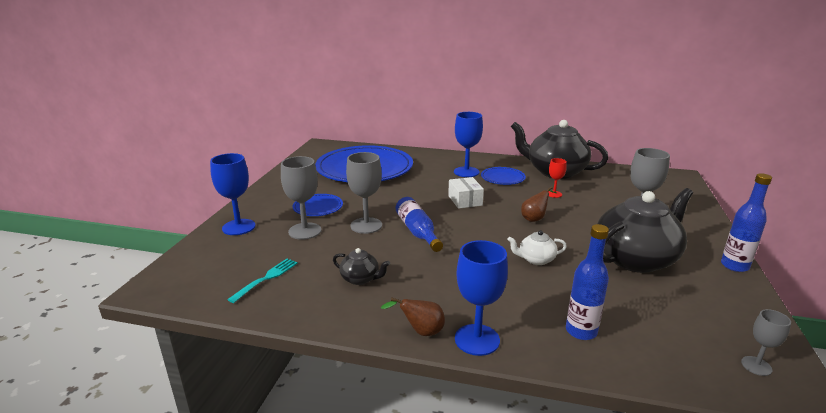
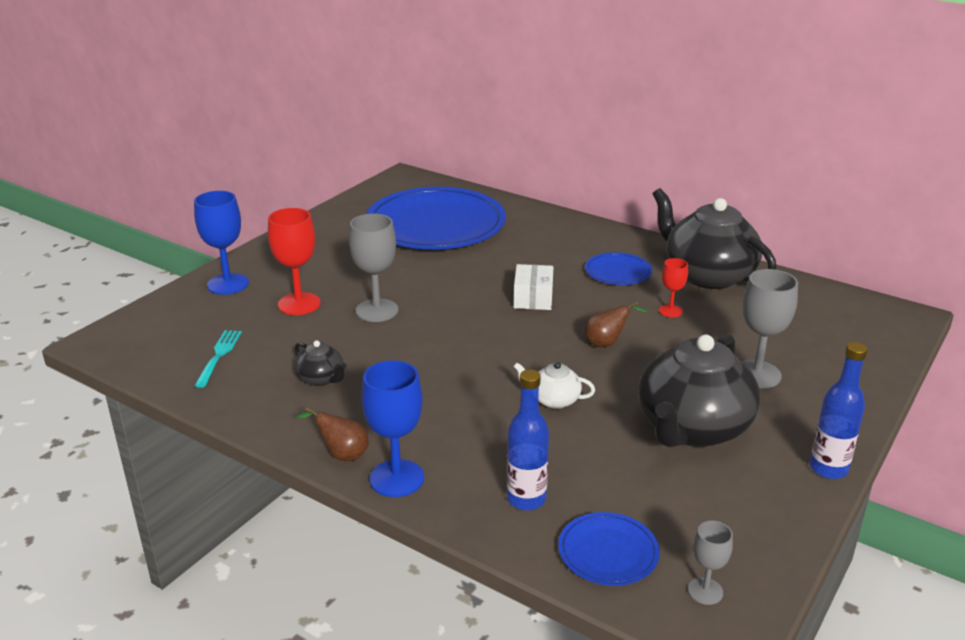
camera: 20 degrees right, 5 degrees up
turquoise fork [227,259,298,303] -> turquoise fork turned 45 degrees counterclockwise [194,330,242,388]
grey goblet [281,156,321,240] -> red goblet [268,208,321,315]
blue plate [293,194,343,216] -> blue plate moved to [558,512,660,586]
blue bottle [396,197,443,252] -> none
blue goblet [454,112,483,177] -> none
black teapot [597,188,693,273] -> black teapot turned 135 degrees clockwise [638,334,760,447]

